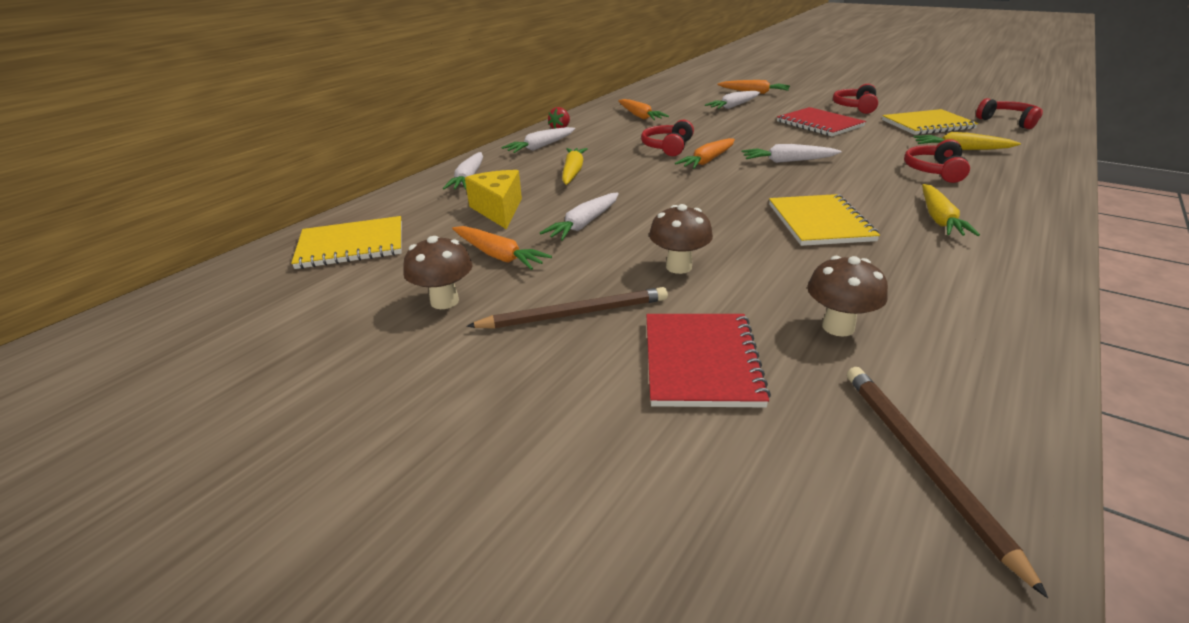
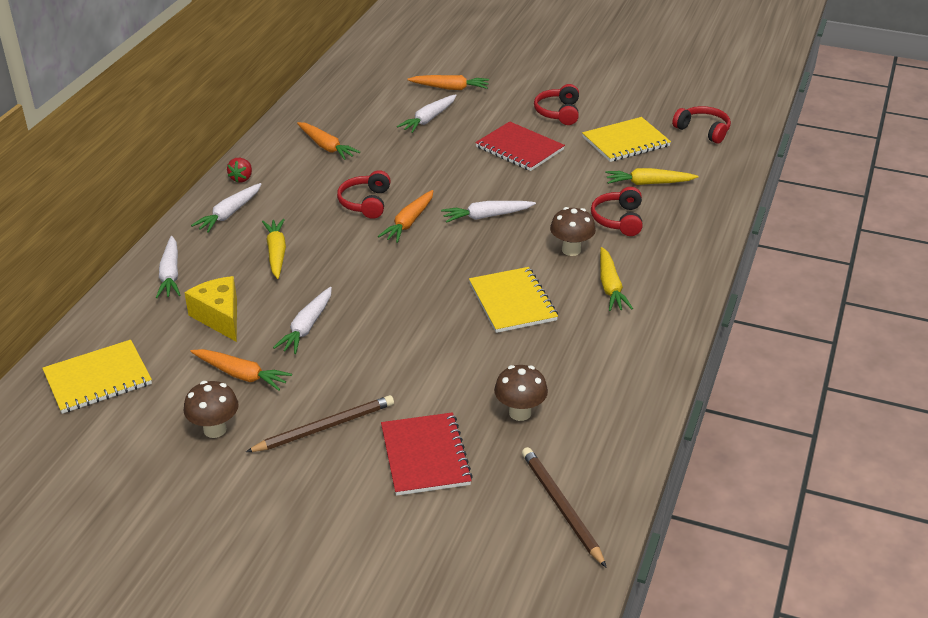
camera: 15 degrees left, 5 degrees up
brown mushroom [649,204,713,274] -> brown mushroom moved to [550,207,596,256]

